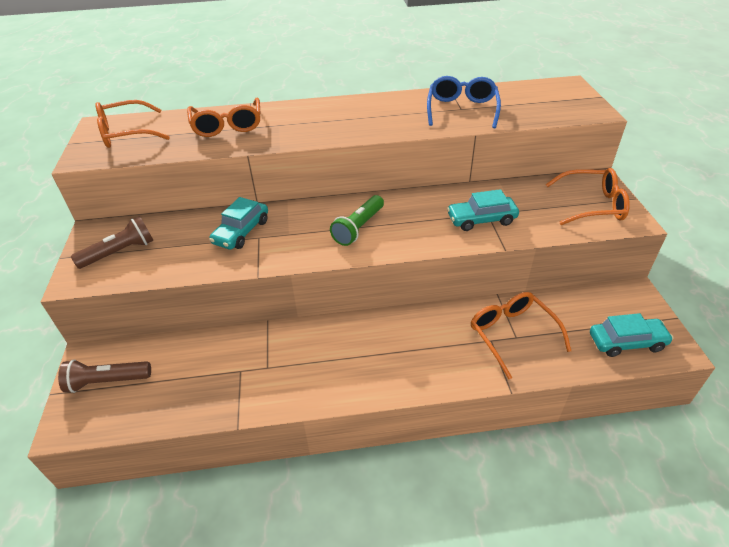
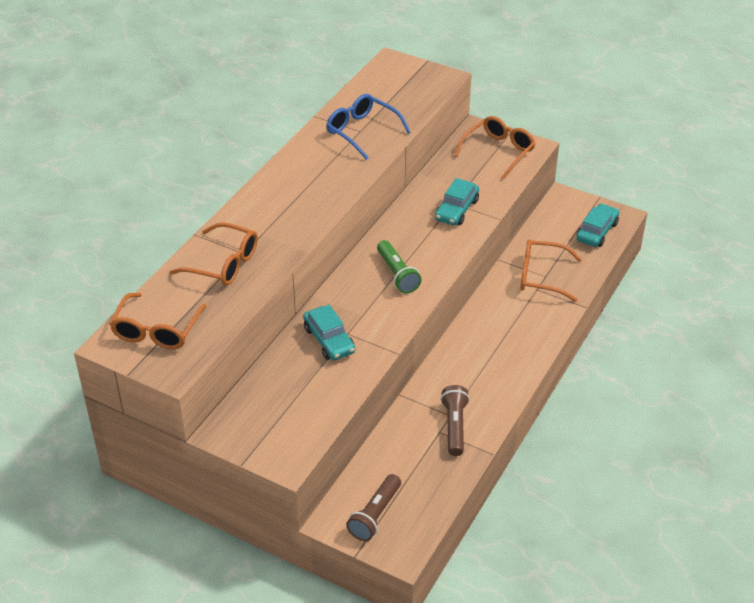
camera: 55 degrees left, 0 degrees up
brown flashlight [71,216,153,269] -> brown flashlight moved to [441,385,470,456]

